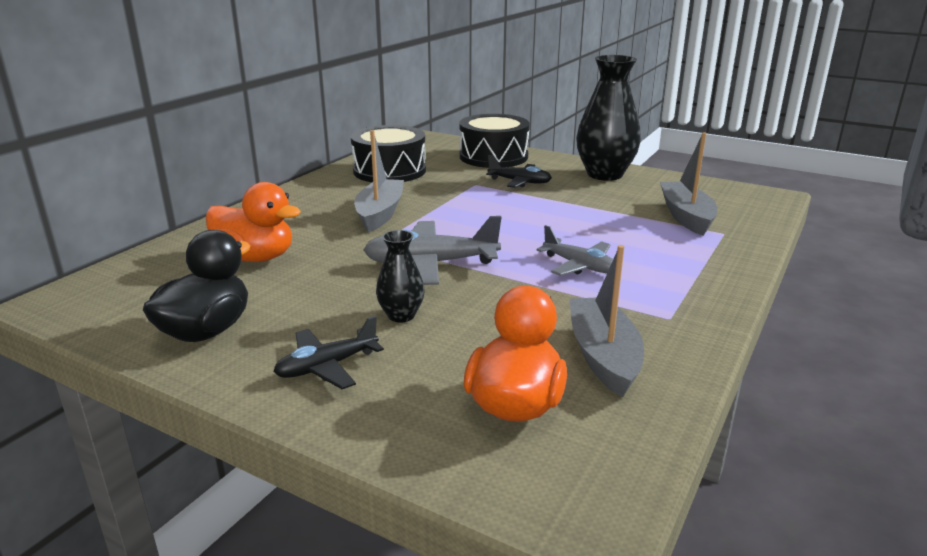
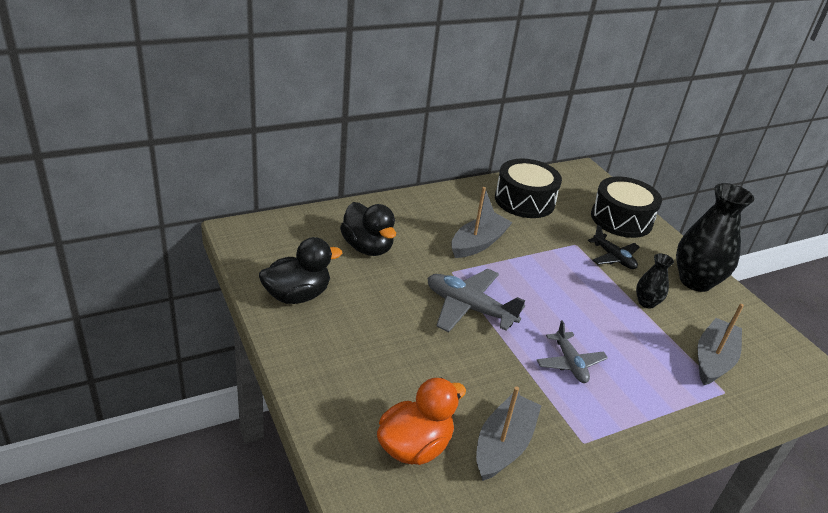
camera: 30 degrees right, 10 degrees up
orange duck [206,182,301,262] -> black duck [340,202,396,256]
black plane [273,316,384,389] -> none
black vase [376,230,425,323] -> black vase moved to [636,253,674,309]

